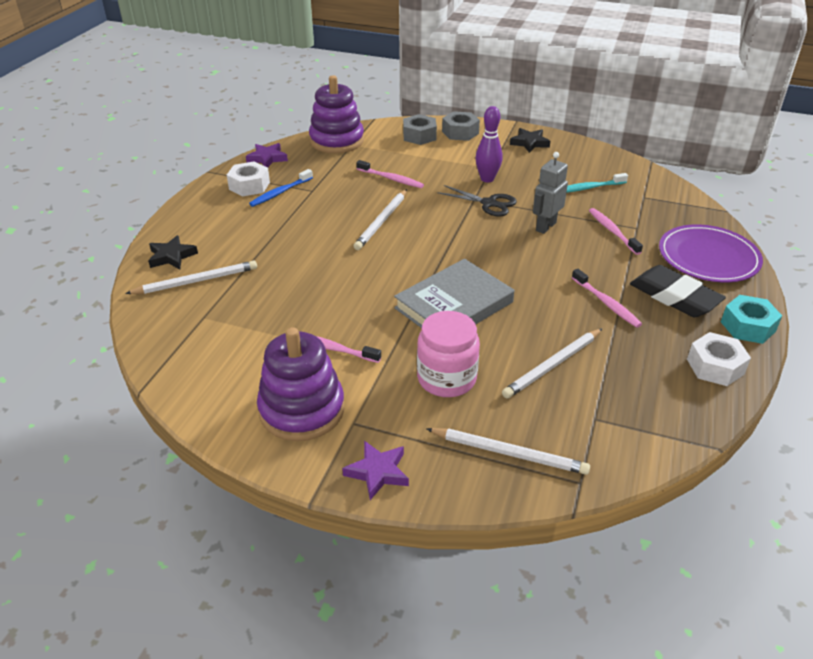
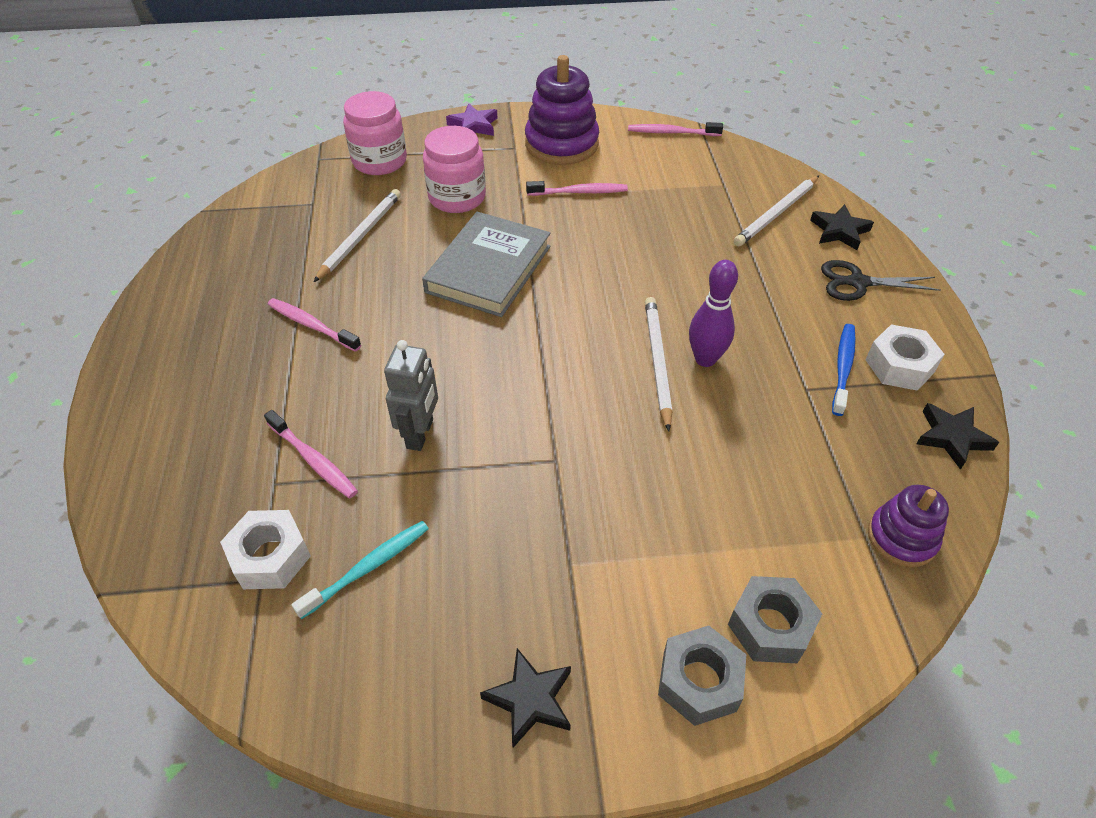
camera: 155 degrees right, 10 degrees up
purple star [246,143,288,168] -> black star [916,403,999,470]
purple stacking toy [309,75,364,153] -> purple stacking toy [868,485,949,567], size x0.59
pink toothbrush [356,160,424,188] -> pink toothbrush moved to [628,122,723,136]
white pencil [427,428,590,475] -> pink jar [343,91,407,175]
black scissors [437,185,517,217] -> black scissors moved to [821,260,941,301]
purple bowling pin [475,106,503,183] -> purple bowling pin moved to [689,260,738,367]
black eraser [630,265,726,317] -> none
purple plate [659,224,763,282] -> none
white nut [687,332,751,386] -> white nut moved to [220,510,311,589]
turquoise nut [721,295,782,344] -> none

